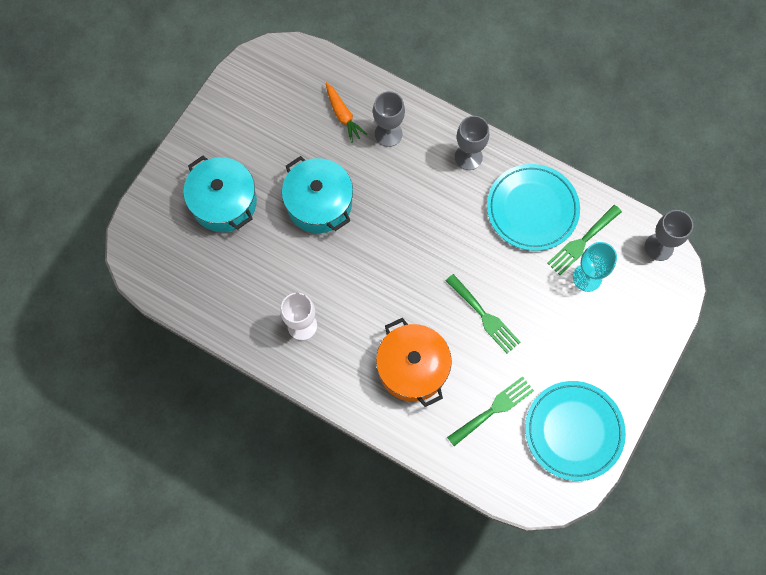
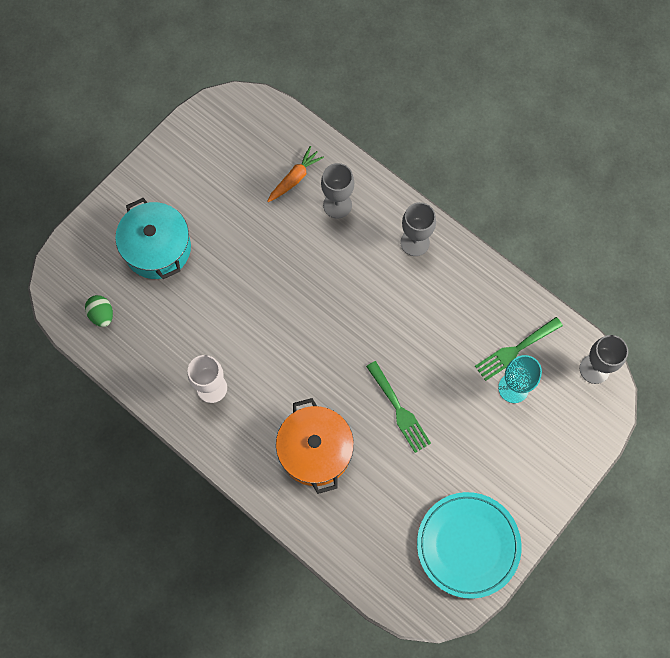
camera: 10 degrees right, 0 degrees up
turquoise pot [282,156,353,233] -> none
orange carrot [326,82,368,143] -> orange carrot turned 120 degrees counterclockwise [267,146,324,202]
green fork [447,376,534,446] -> none
turquoise plate [487,164,580,251] -> none
none -> green egg [85,295,113,327]

